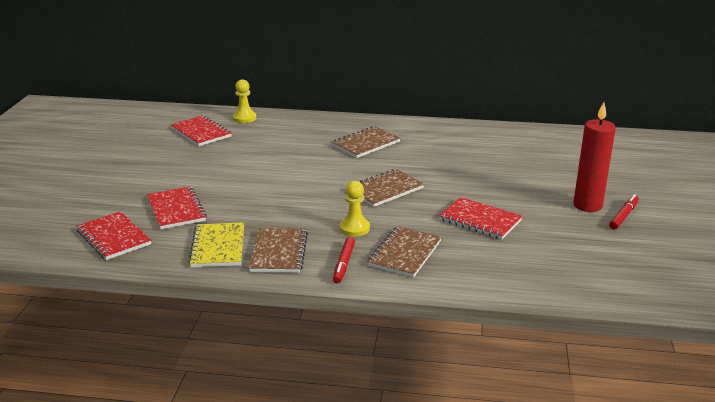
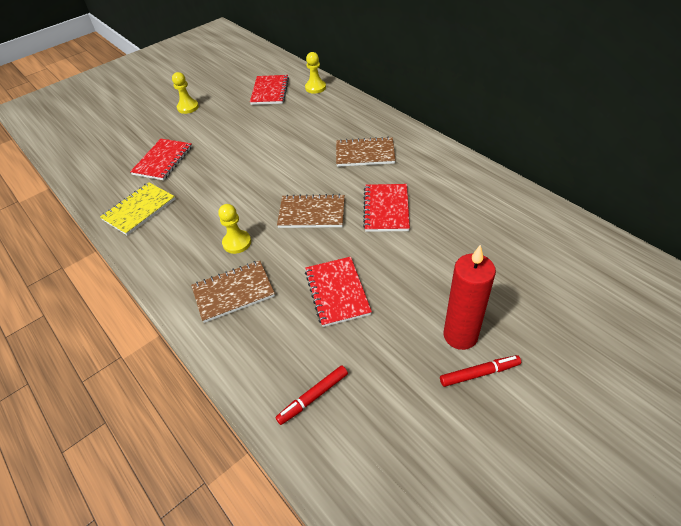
camera: 45 degrees right, 20 degrees up
red notebook [76,211,151,260] -> red notebook moved to [363,184,410,232]
brown notebook [249,228,308,273] -> none
red marker [333,237,355,283] -> red marker moved to [275,366,348,425]
none -> yellow pawn [172,72,199,114]

